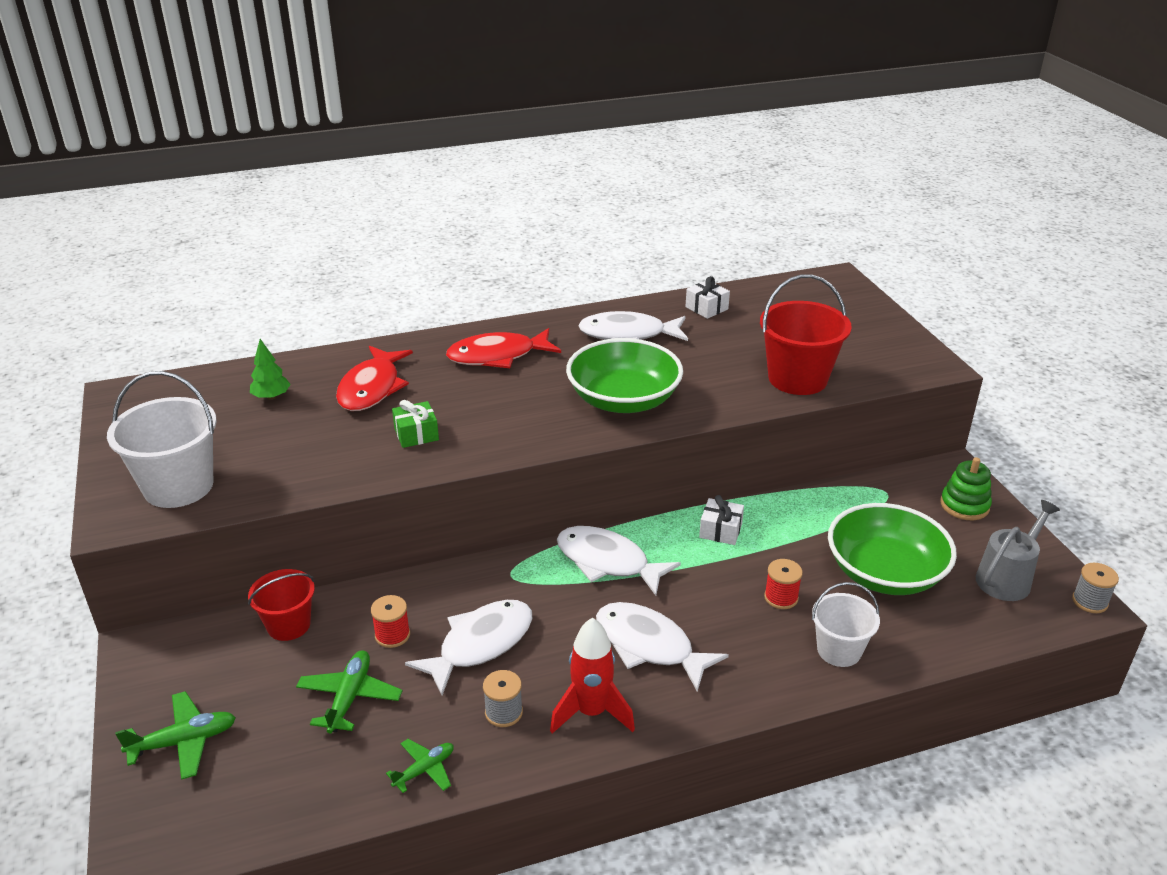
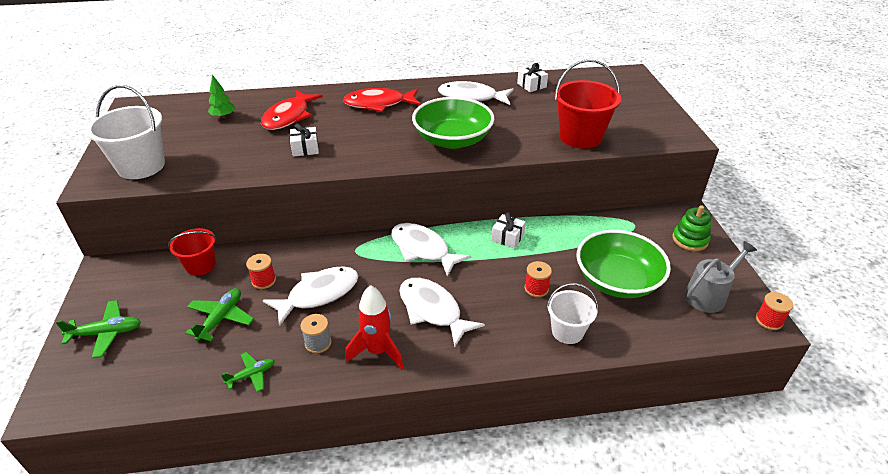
camera: 10 degrees right, 5 degrees up
green gift [392,400,439,448] -> white gift [290,124,319,157]
grey spool [1072,563,1119,613] -> red spool [756,292,793,330]

